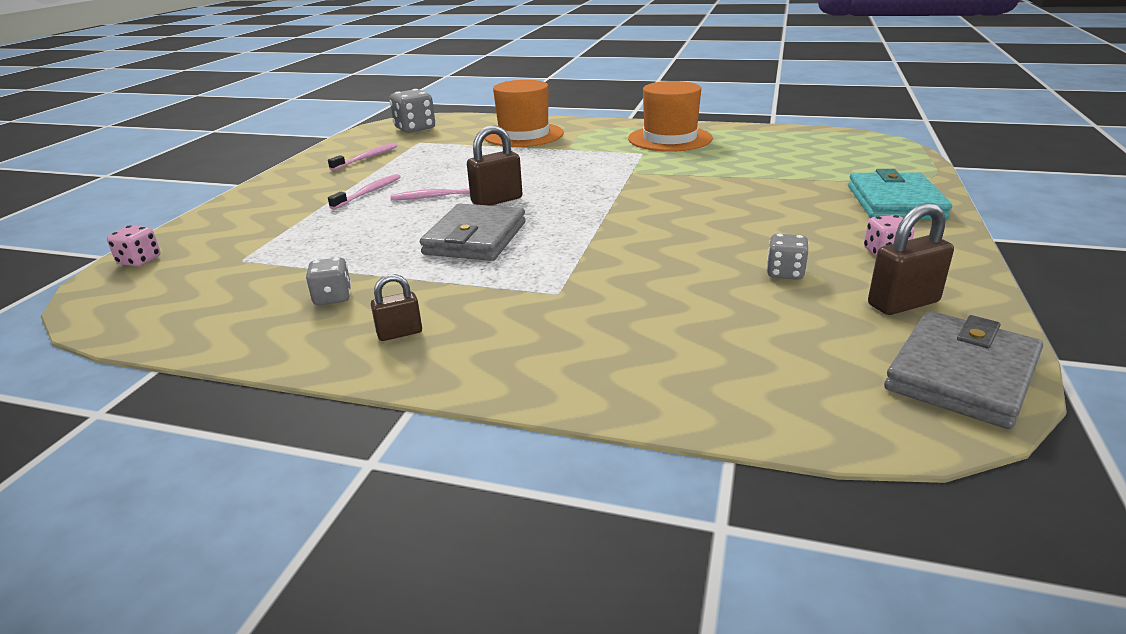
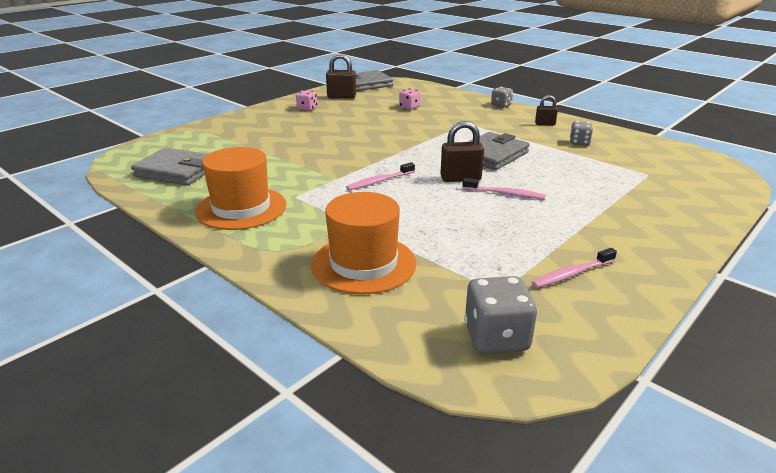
camera: 155 degrees left, 0 degrees up
pink dice [107,225,161,266] -> pink dice moved to [399,88,421,110]
pink toothbrush [328,174,401,210] -> pink toothbrush moved to [346,162,415,191]
grey dice [766,233,809,280] -> grey dice moved to [491,87,513,108]
turquoise wallet [848,169,952,219] -> none
none -> grey wallet [131,148,208,186]

